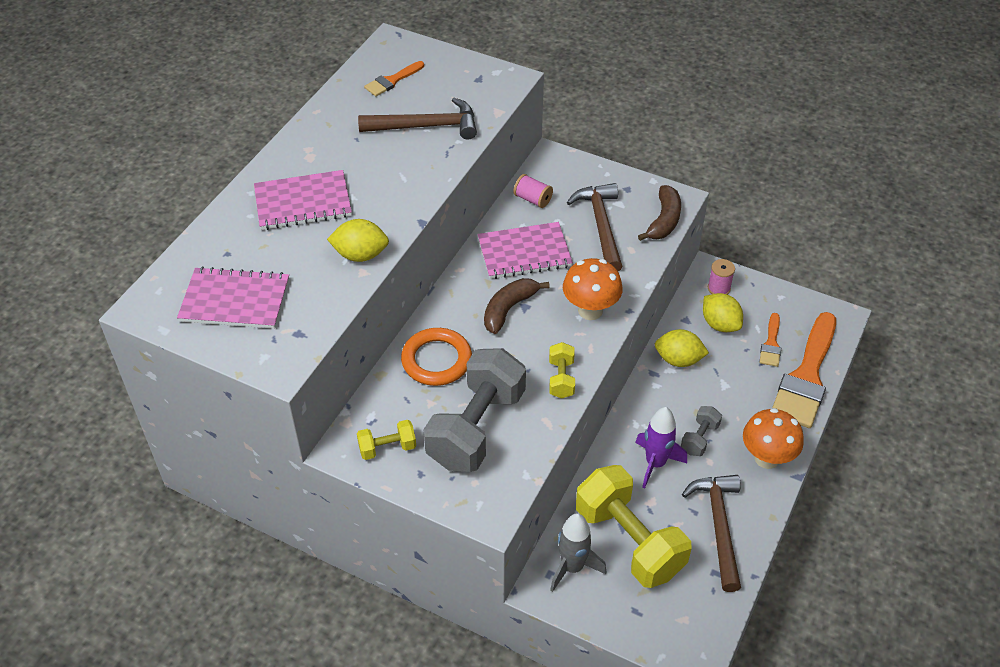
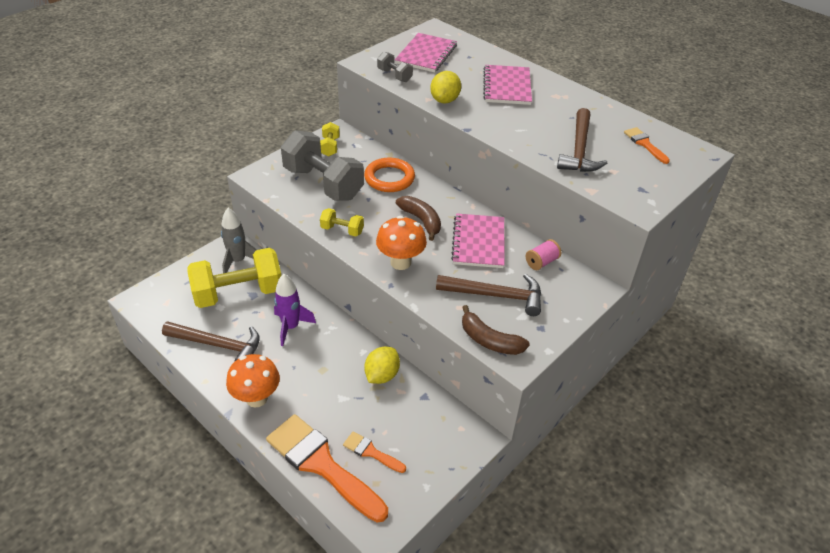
camera: 105 degrees right, 5 degrees down
grey dumbbell [681,406,722,456] -> grey dumbbell moved to [377,52,413,82]
yellow lemon [703,293,743,332] -> none
pink spool [708,259,735,295] -> none

